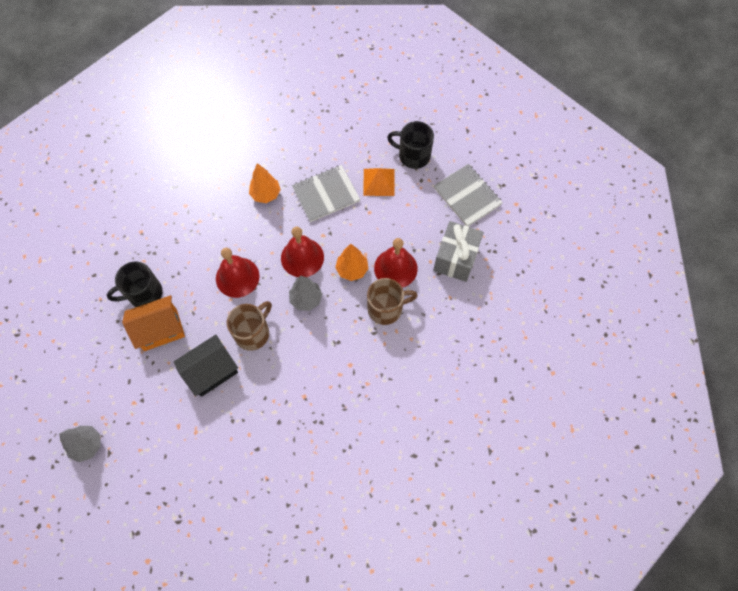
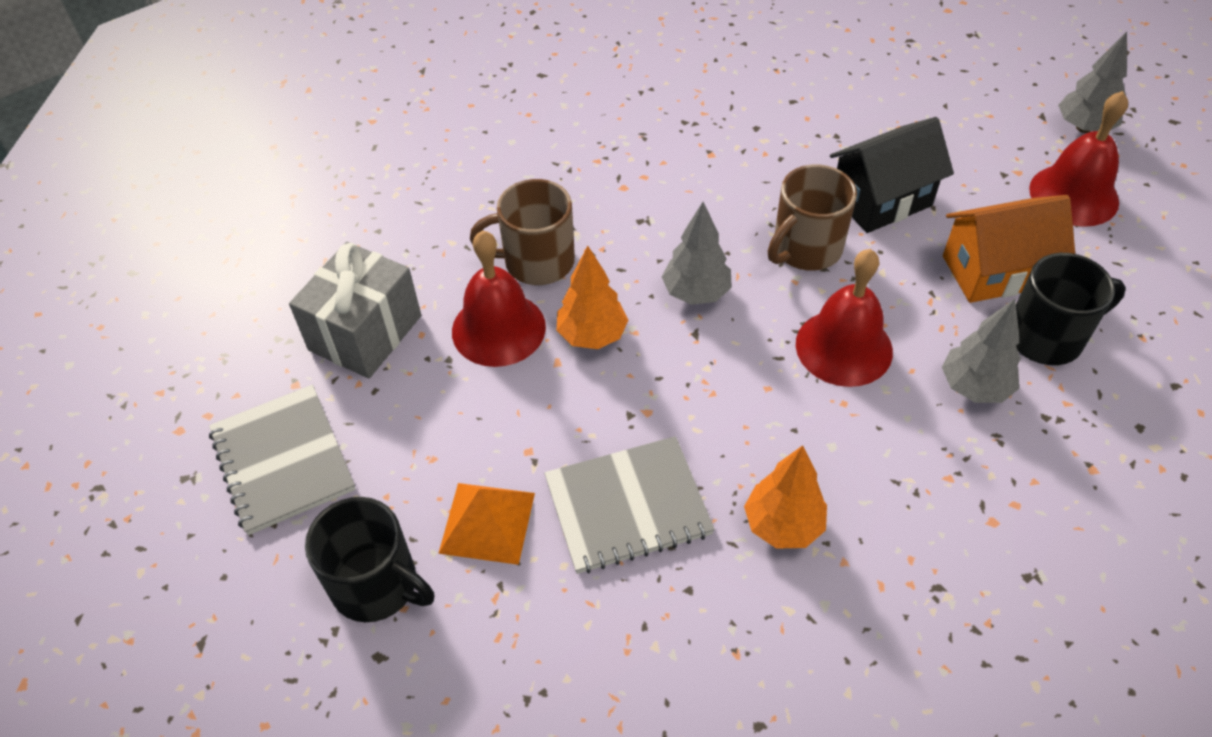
camera: 170 degrees left, 15 degrees down
red bell [281,227,324,277] -> red bell moved to [1029,91,1128,227]
none -> grey tree [942,299,1021,403]

